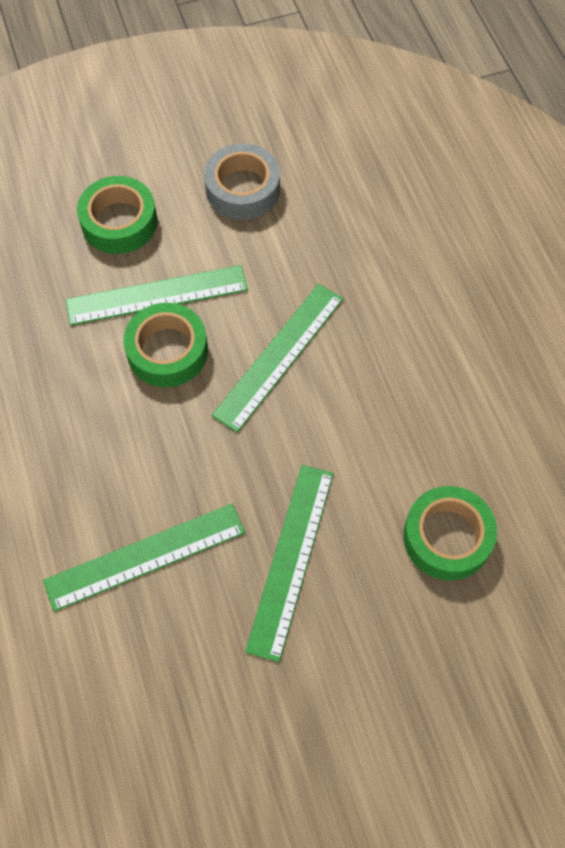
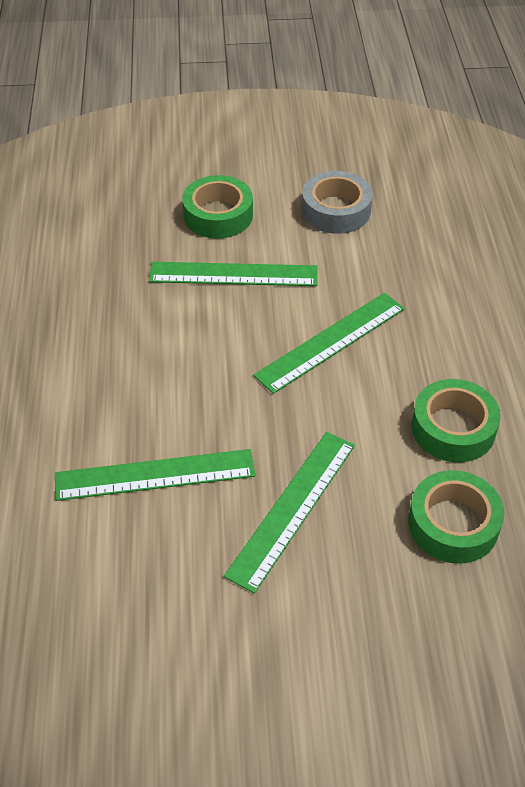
camera: 15 degrees right, 15 degrees down
green tape [123,303,208,387] -> green tape moved to [411,379,501,462]

